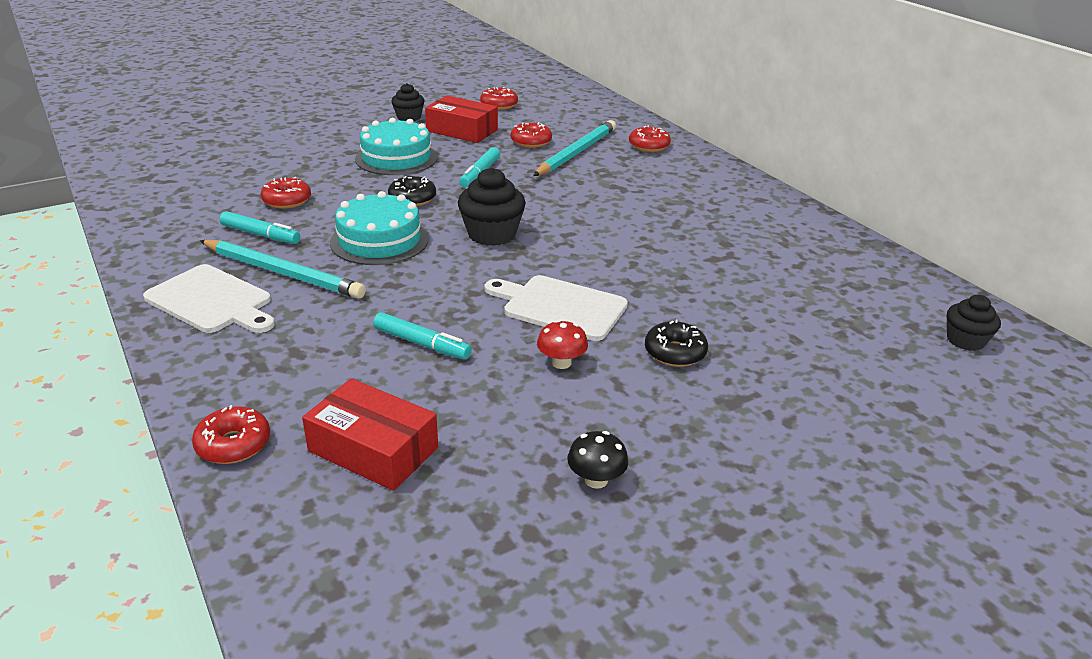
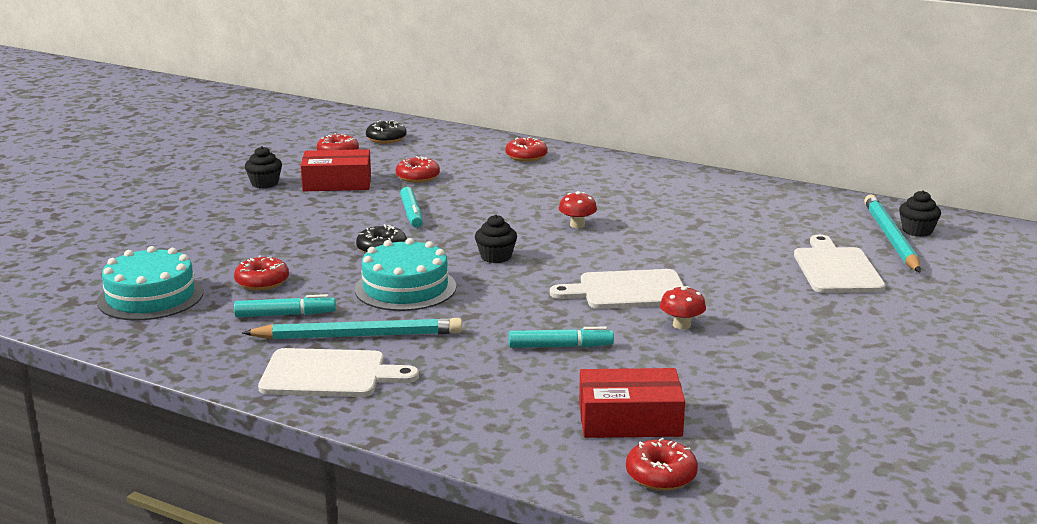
camera: 30 degrees left, 10 degrees down
red donut [192,405,270,464] -> red donut moved to [626,438,698,491]
turquoise cake [355,118,438,175] -> turquoise cake moved to [97,246,204,320]
black cupcake [458,168,526,246] -> black cupcake [475,215,517,263], size x0.63
turquoise pencil [533,120,616,176] -> turquoise pencil moved to [864,195,921,272]
black mushroom [567,431,628,489] -> none
black donut [645,320,708,367] -> black donut moved to [366,120,407,143]
none -> red mushroom [559,191,597,228]
none -> white cutting board [794,235,886,293]

